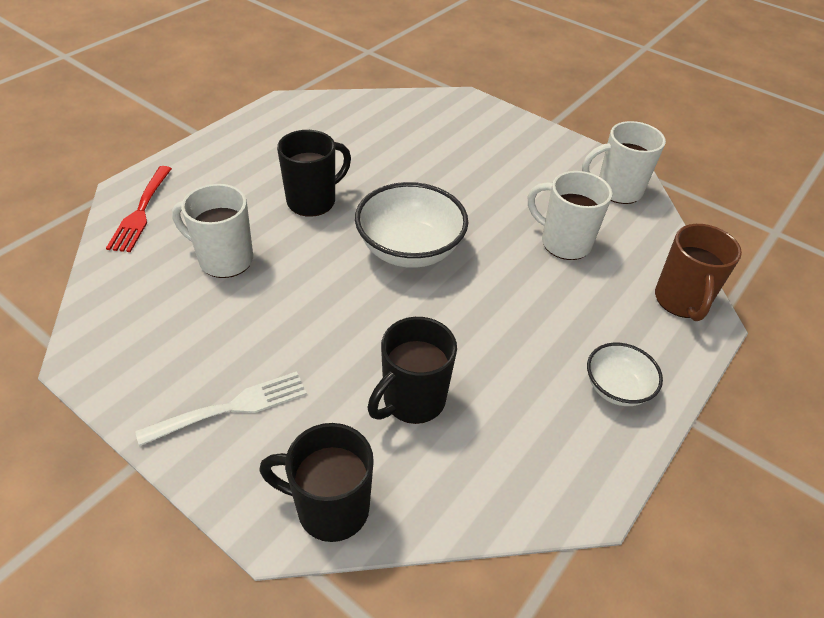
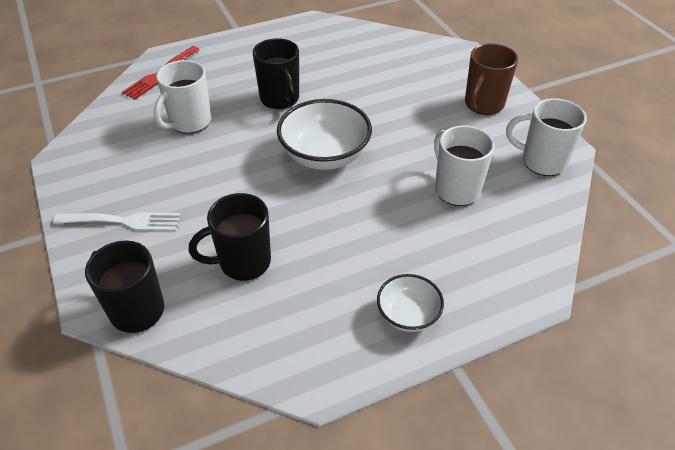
camera: 30 degrees right, 0 degrees up
white mug [172,184,253,278] -> white mug turned 105 degrees counterclockwise [153,60,211,134]
black mug [277,130,351,217] -> black mug turned 75 degrees clockwise [253,38,299,109]
brown mug [655,224,742,321] -> brown mug moved to [465,43,518,115]

